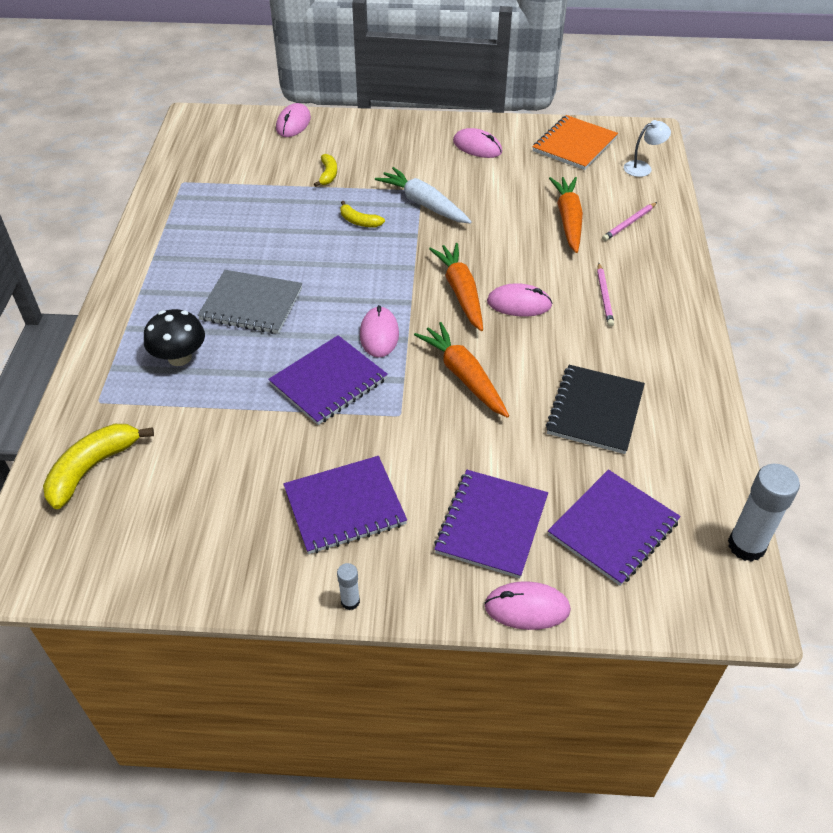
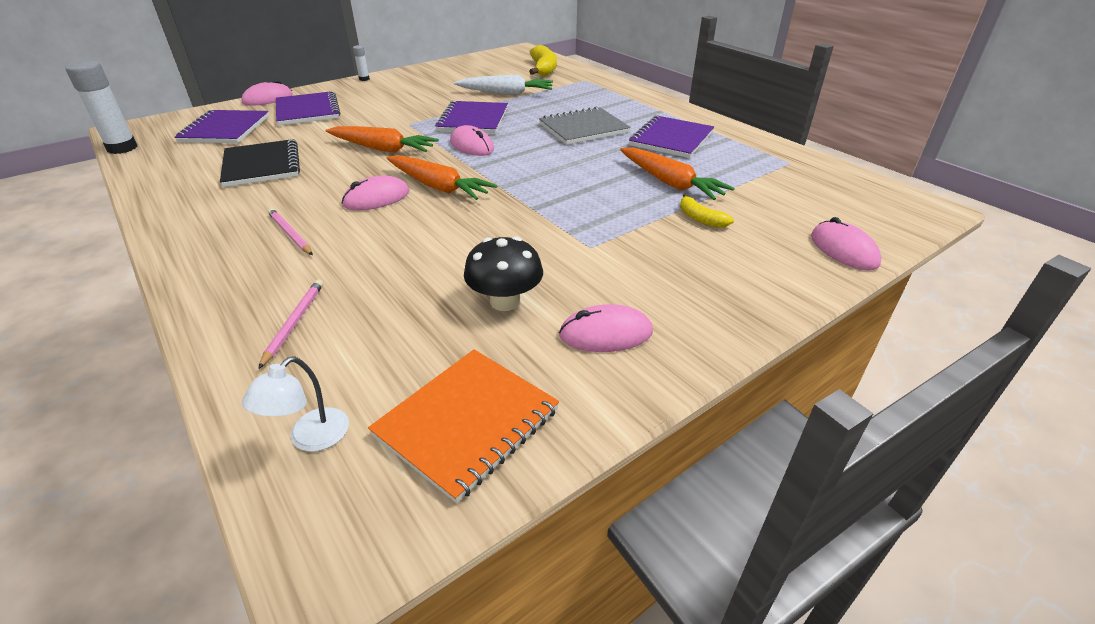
camera: 140 degrees right, 10 degrees down
black mushroom [144,309,205,366] -> black mushroom moved to [464,236,543,311]
purple notebook [283,456,407,554] -> purple notebook moved to [629,115,714,158]
yellow banana [340,201,385,228] -> none
white carrot [375,167,472,224] -> white carrot moved to [454,75,553,95]
orange notebook [533,115,618,170] -> orange notebook turned 45 degrees clockwise [368,349,559,503]
orange carrot [549,177,583,253] -> orange carrot moved to [620,148,735,200]

